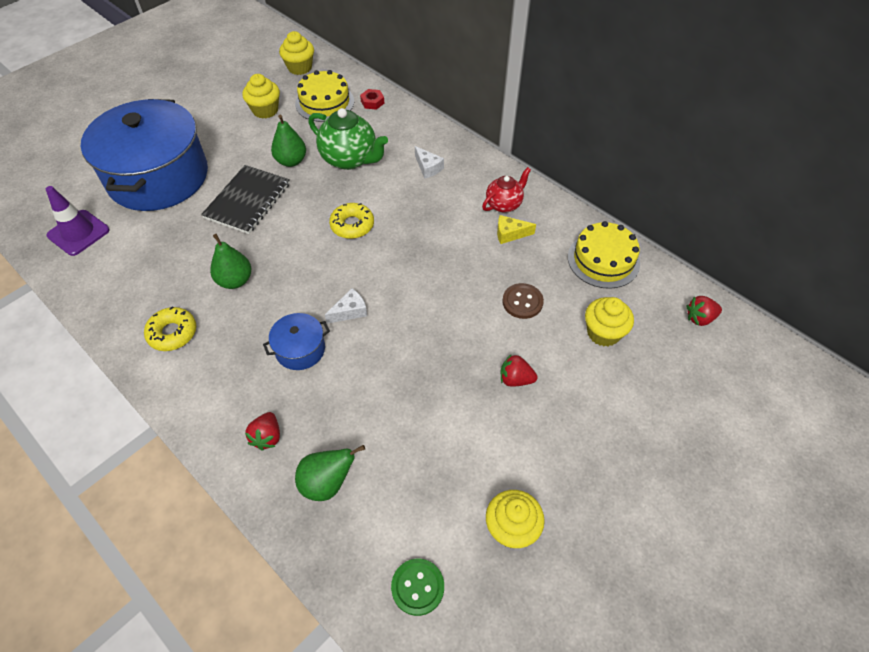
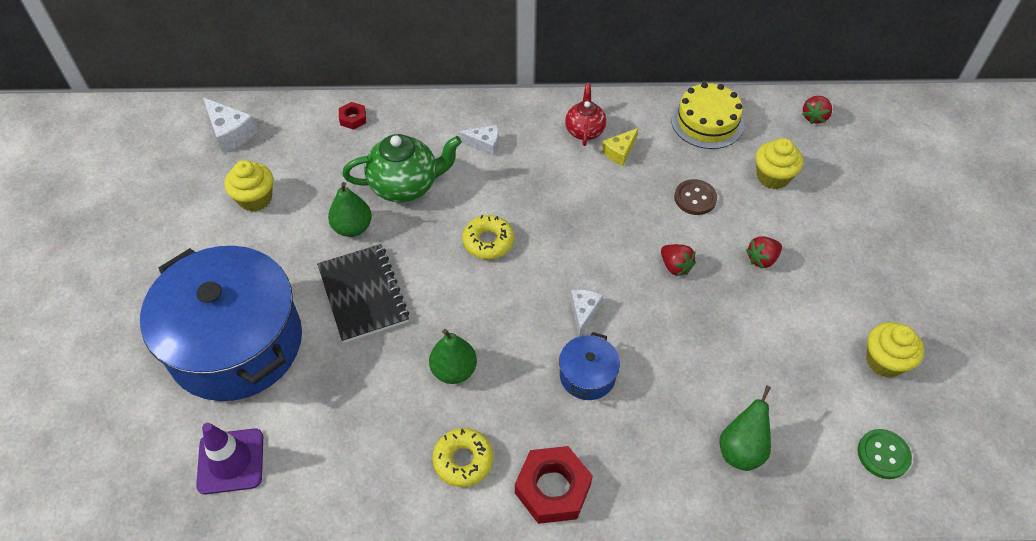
camera: 45 degrees left, 0 degrees up
red strawberry [245,412,280,450] -> red strawberry moved to [661,244,696,276]
yellow cupcake [279,31,314,75] -> white cheese [203,97,258,153]
yellow cake [295,70,354,122] -> none
none -> red nut [515,446,593,524]

